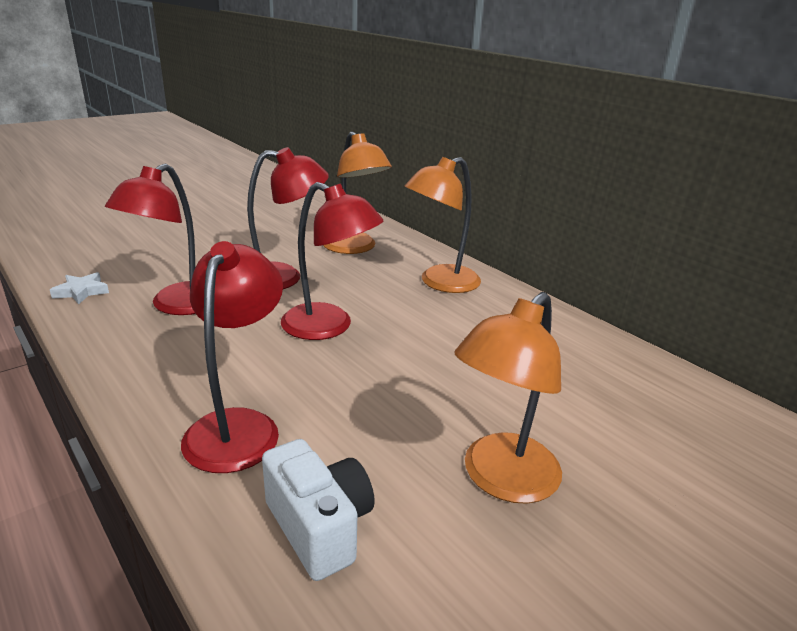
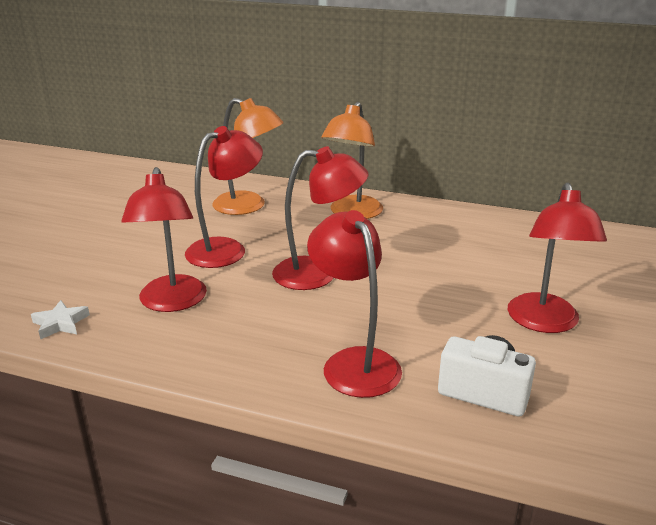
camera: 30 degrees left, 0 degrees up
orange lamp [454,292,562,504] -> red lamp [508,182,607,333]

